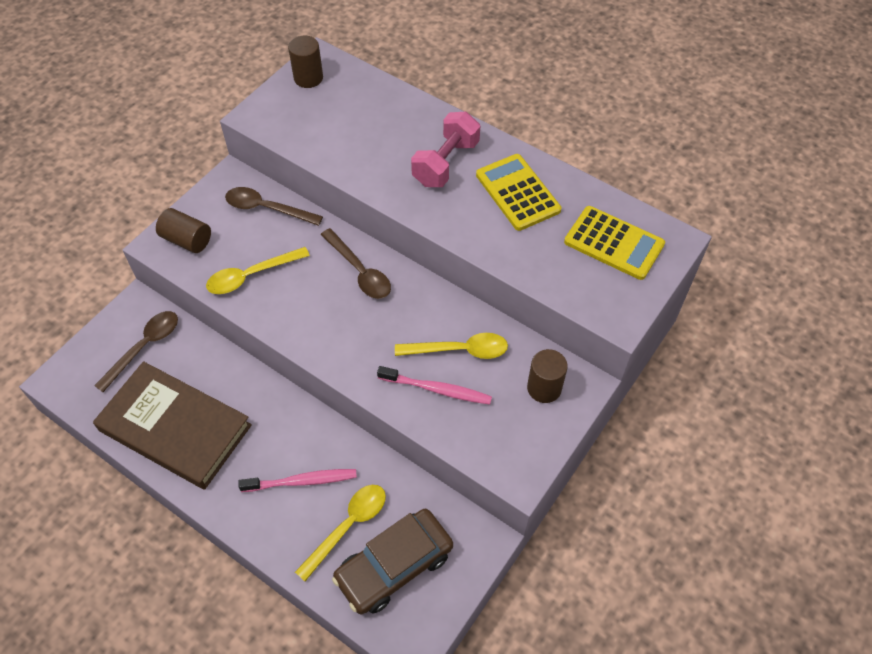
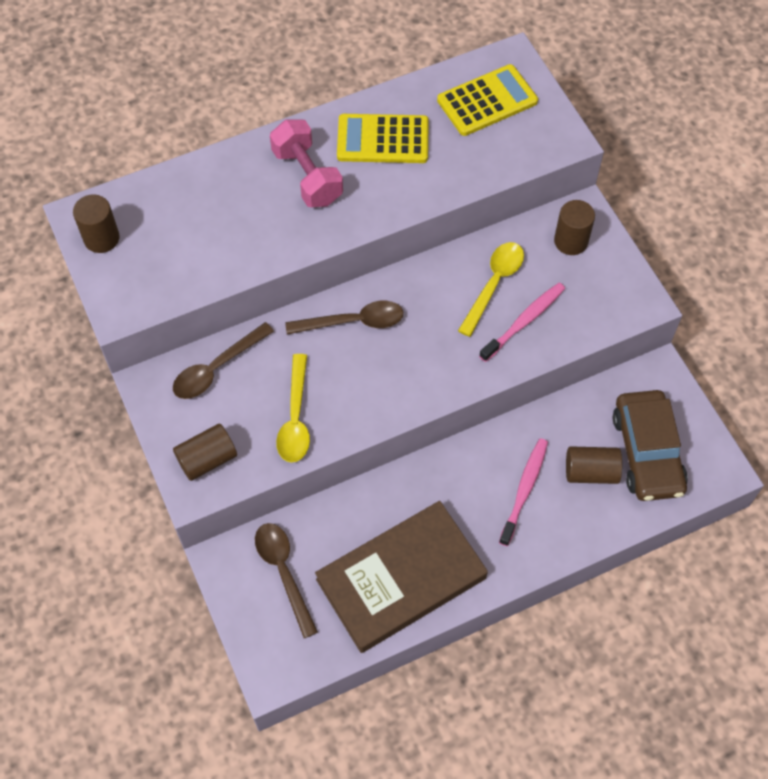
camera: 60 degrees left, 5 degrees up
yellow spoon [295,485,386,581] -> brown cylinder [566,446,622,484]

